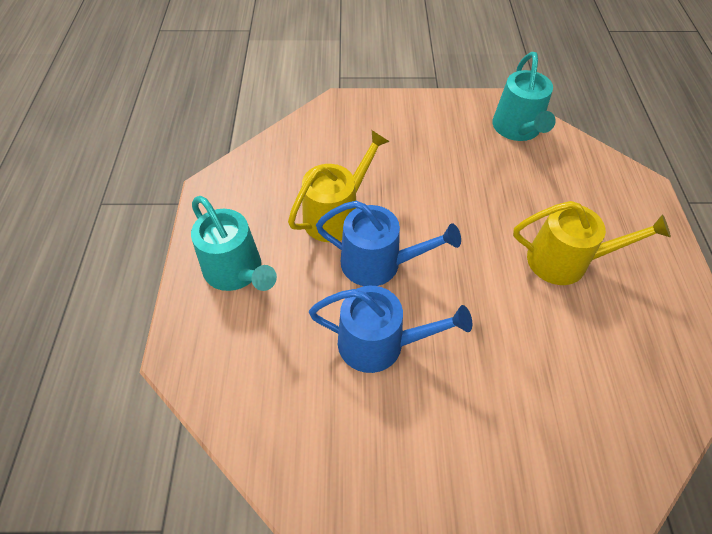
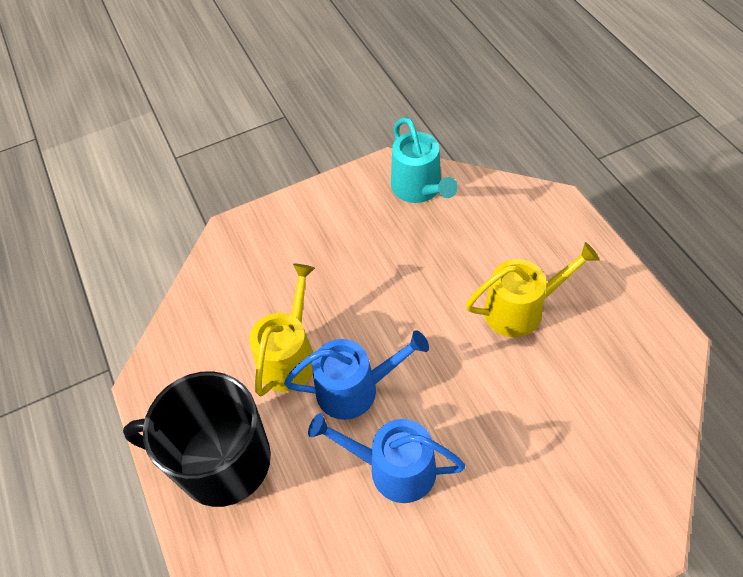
camera: 20 degrees left, 0 degrees up
turquoise watering can [191,196,277,291] -> black mug [123,371,271,507]
blue watering can [309,286,472,373] -> blue watering can turned 150 degrees counterclockwise [308,413,465,503]

